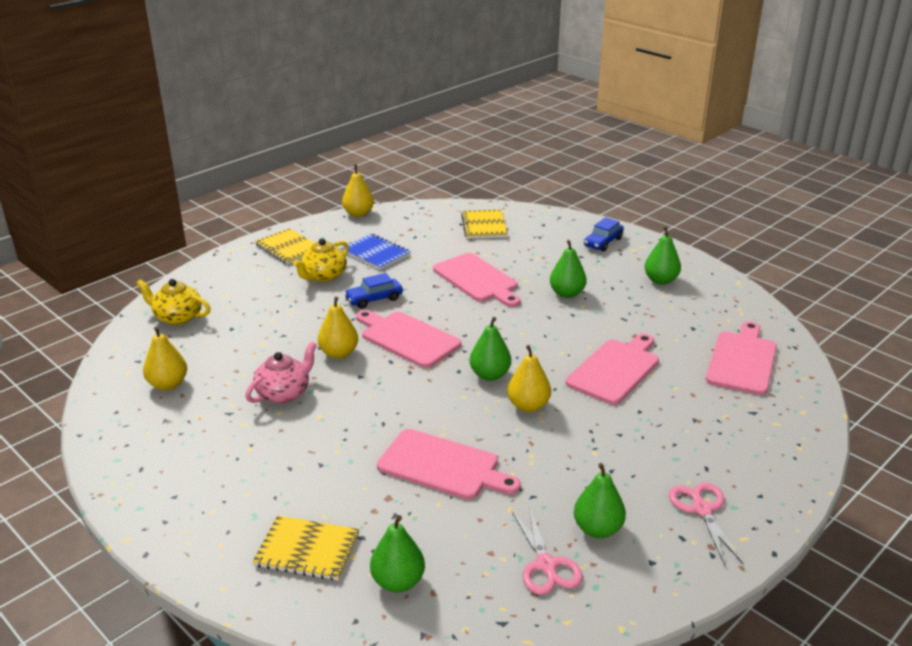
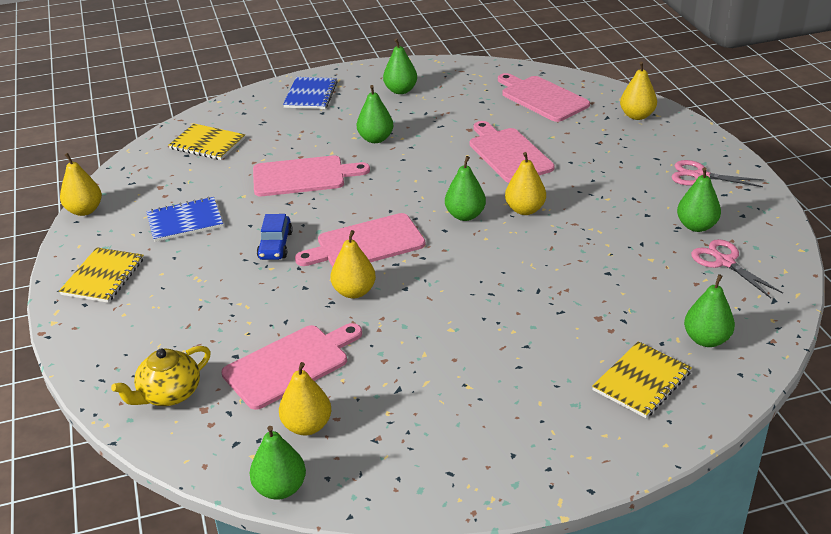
camera: 60 degrees left, 5 degrees up
pink teapot [245,341,317,403] -> none
yellow notebook [255,228,314,265] -> yellow notebook turned 60 degrees counterclockwise [59,247,144,303]
yellow teapot [293,238,349,282] -> none
pink cutting board [377,429,521,500] -> pink cutting board moved to [221,323,362,410]
pink scissors [512,506,583,595] -> pink scissors turned 135 degrees counterclockwise [691,239,783,298]
blue car [584,217,624,252] -> blue notebook [283,77,338,109]
none -> green pear [250,426,306,500]
none -> yellow pear [620,62,657,120]

